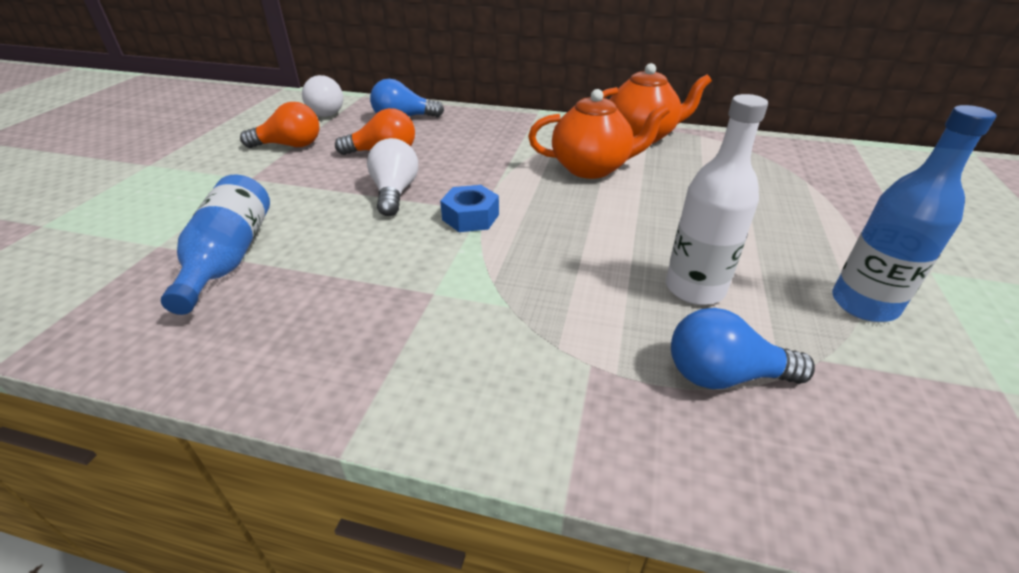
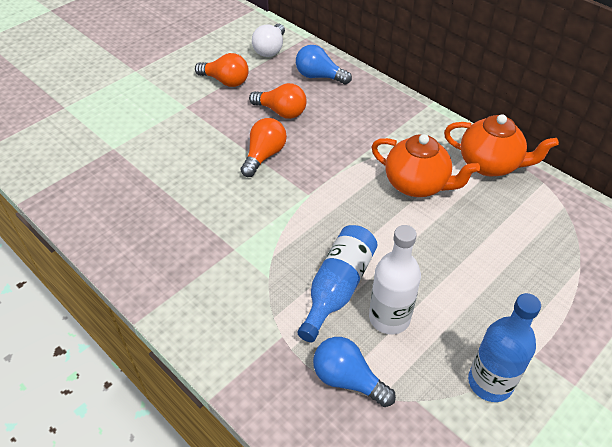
camera: 30 degrees right, 10 degrees up
blue bottle [161,175,270,315] -> blue bottle moved to [297,225,378,342]
white light bulb [367,138,418,216] -> orange light bulb [241,118,287,177]
blue nut [440,185,499,232] -> none

